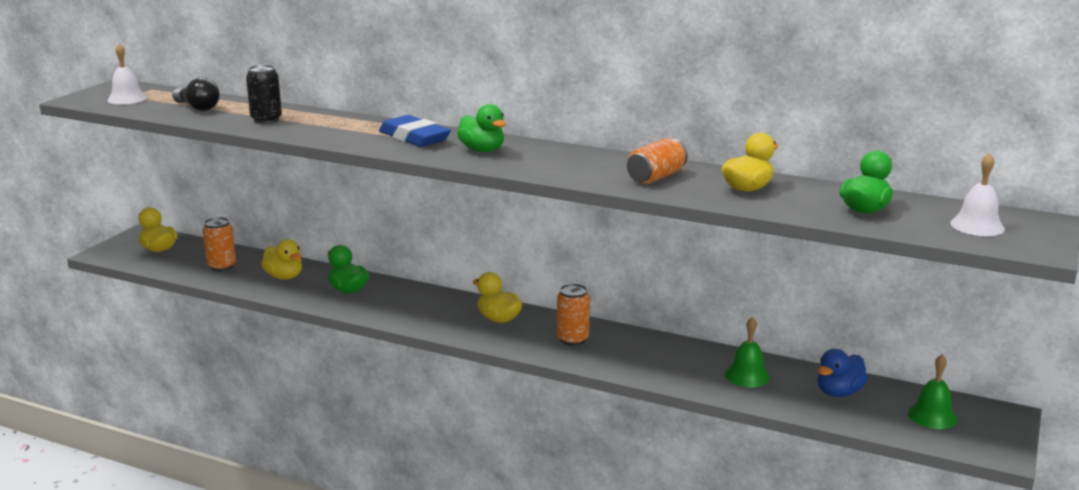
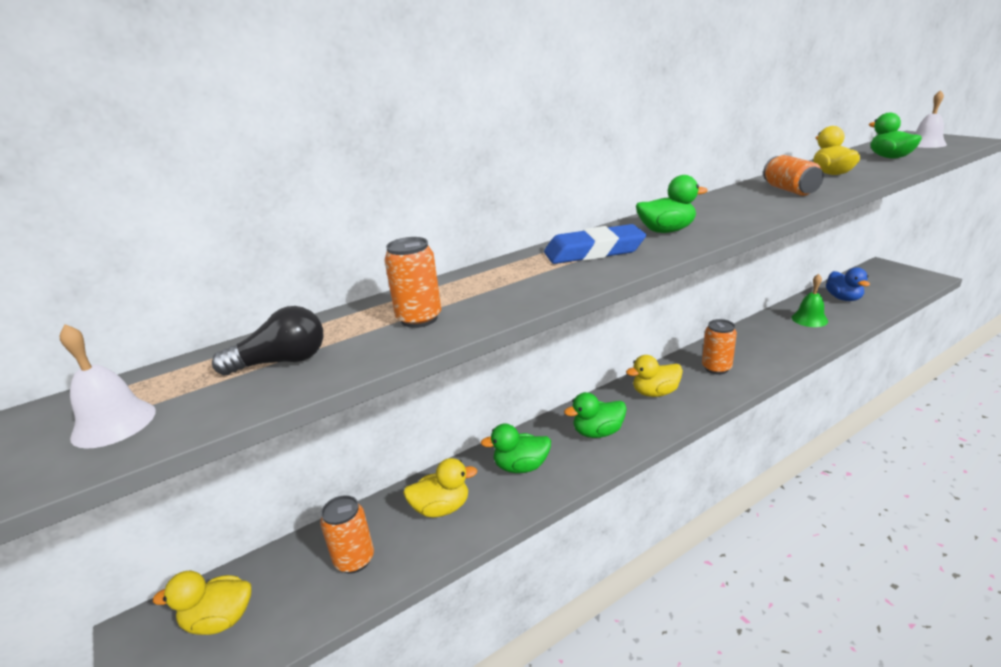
camera: 55 degrees left, 5 degrees up
black can [246,65,282,124] -> orange can [384,237,441,328]
green bell [908,354,957,429] -> none
none -> green duck [564,392,627,438]

